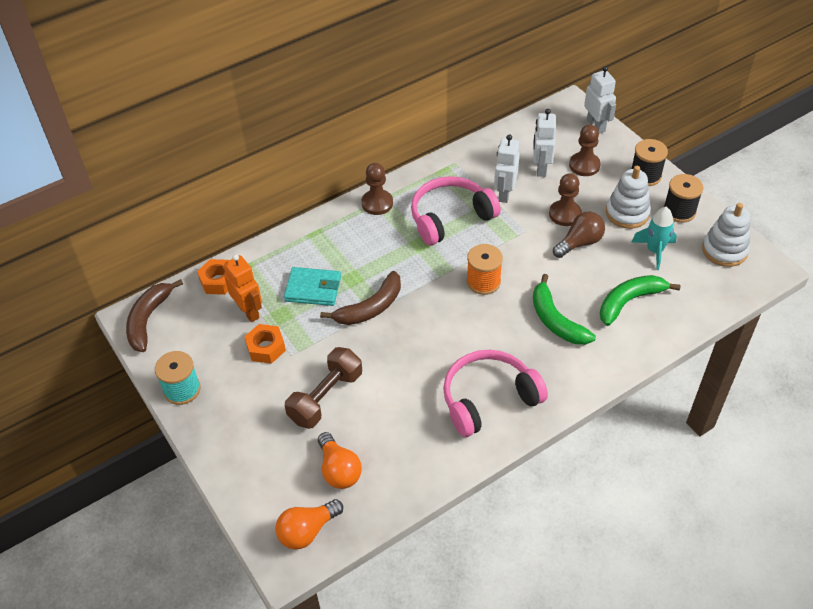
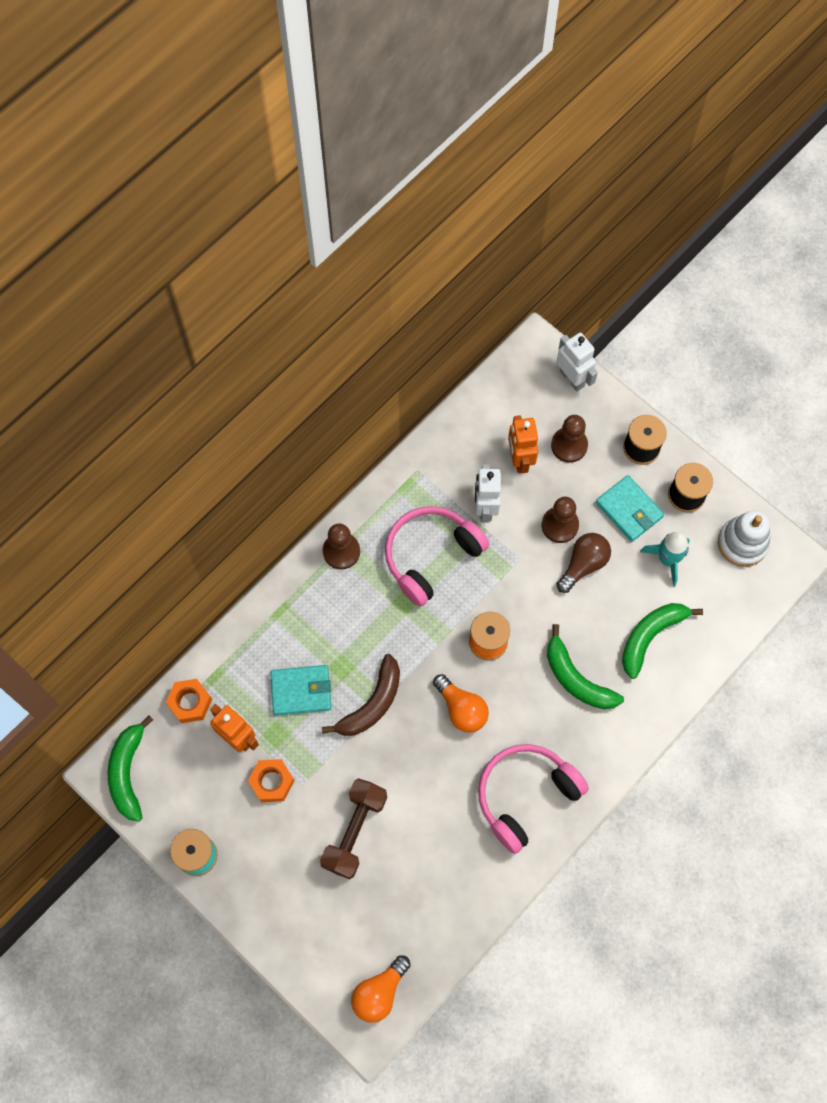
camera: 15 degrees left, 20 degrees up
brown banana [126,279,183,352] -> green banana [107,715,153,822]
orange light bulb [318,432,362,489] -> orange light bulb moved to [433,674,489,733]
white robot [533,109,556,177] -> orange robot [508,415,538,473]
white stacking toy [606,166,651,229] -> turquoise wallet [596,475,664,542]

